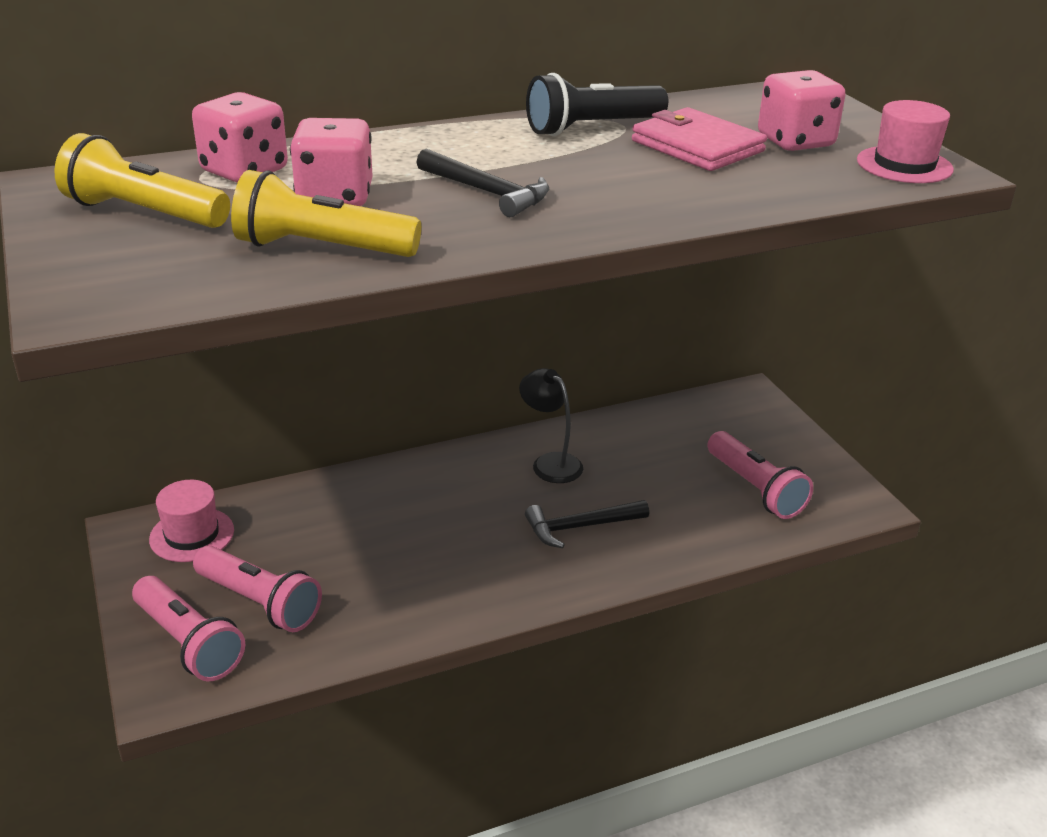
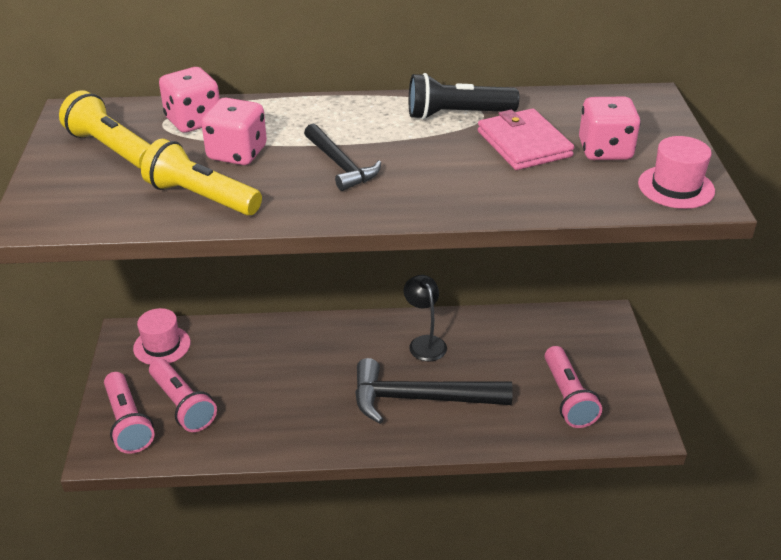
camera: 20 degrees right, 5 degrees up
black hammer [525,500,649,548] -> black hammer [355,358,513,424], size x1.74

